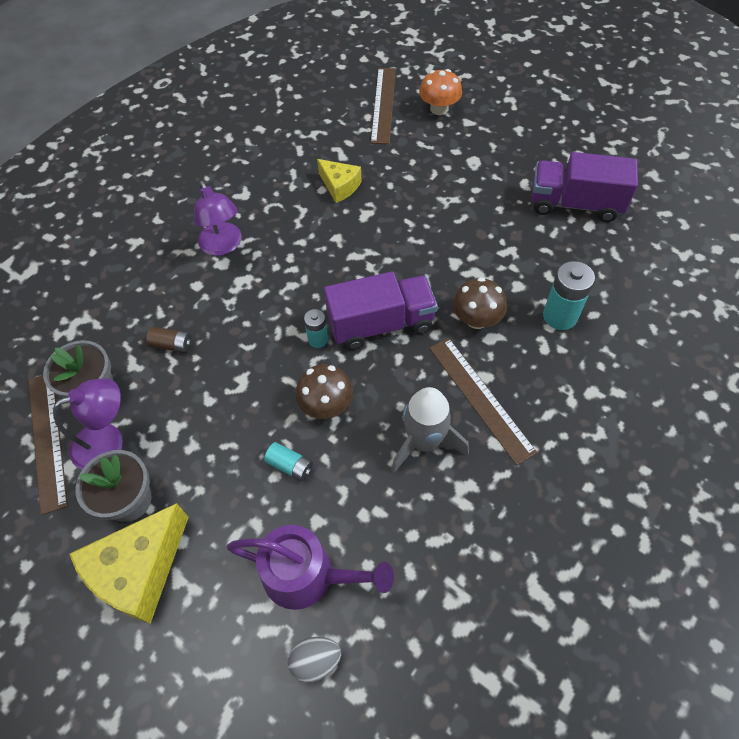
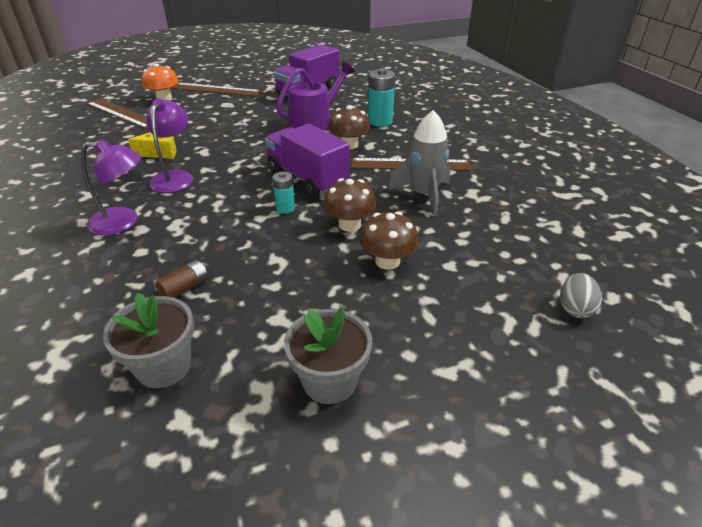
camera: 60 degrees left, 20 degrees down
brown ruler [29,375,68,515] -> brown ruler moved to [171,83,261,97]
purple lamp [53,378,123,470] -> purple lamp moved to [147,98,193,193]
yellow cheese [69,503,189,624] -> none
purple watering can [227,525,394,610] -> purple watering can moved to [276,62,355,130]
turquoise battery [264,442,313,481] -> brown mushroom [360,211,419,270]
purple truck [324,272,438,350] -> purple truck turned 60 degrees counterclockwise [265,124,350,197]

